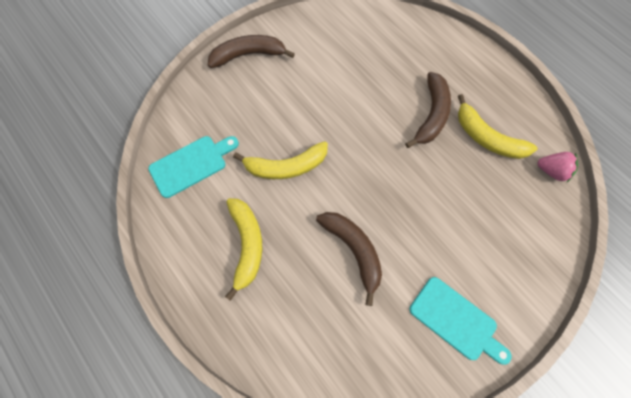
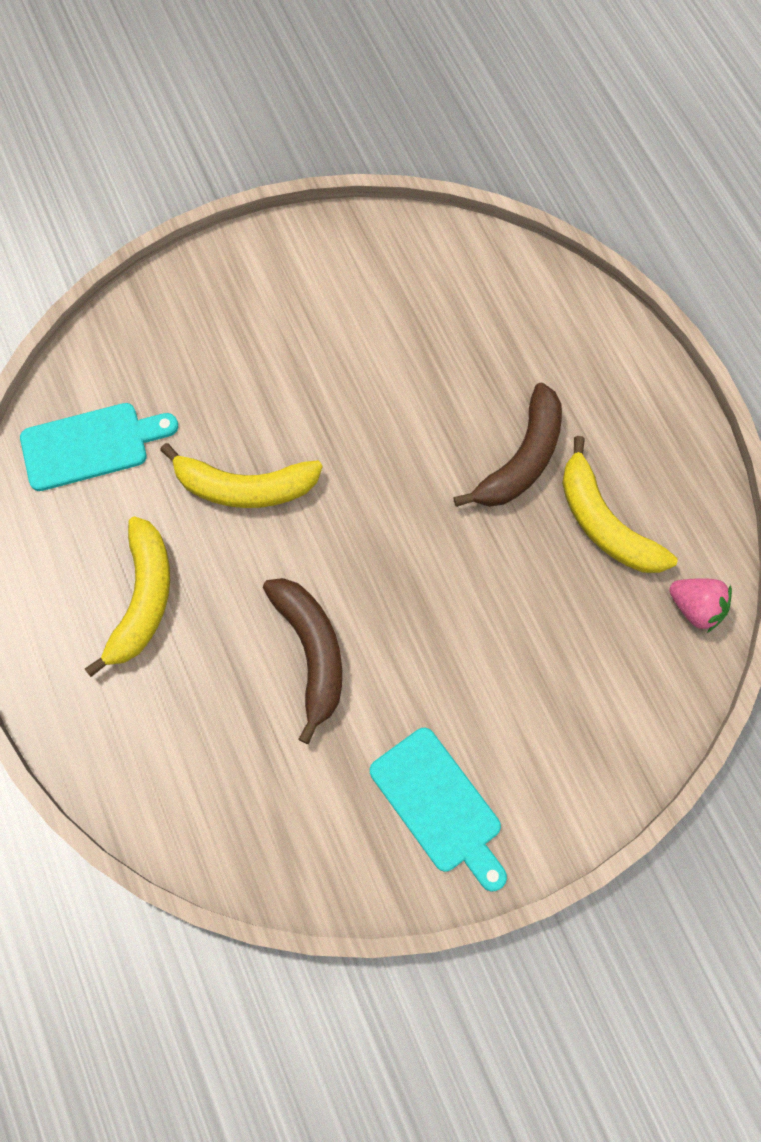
camera: 15 degrees right, 0 degrees up
brown banana [208,35,295,68] -> none

